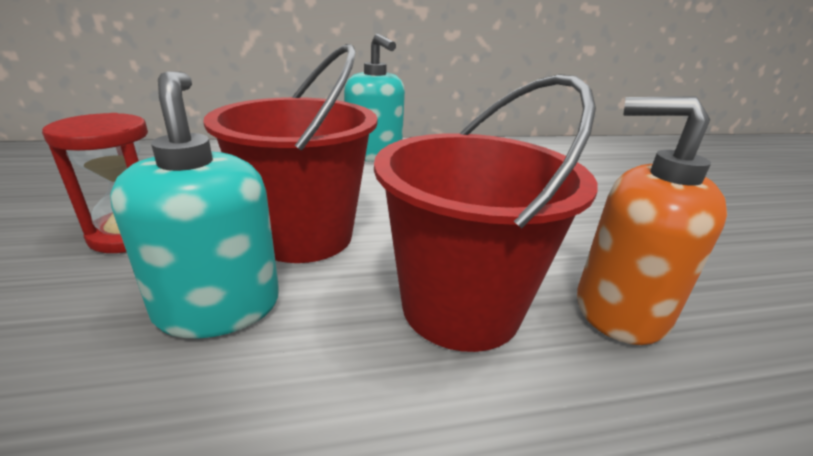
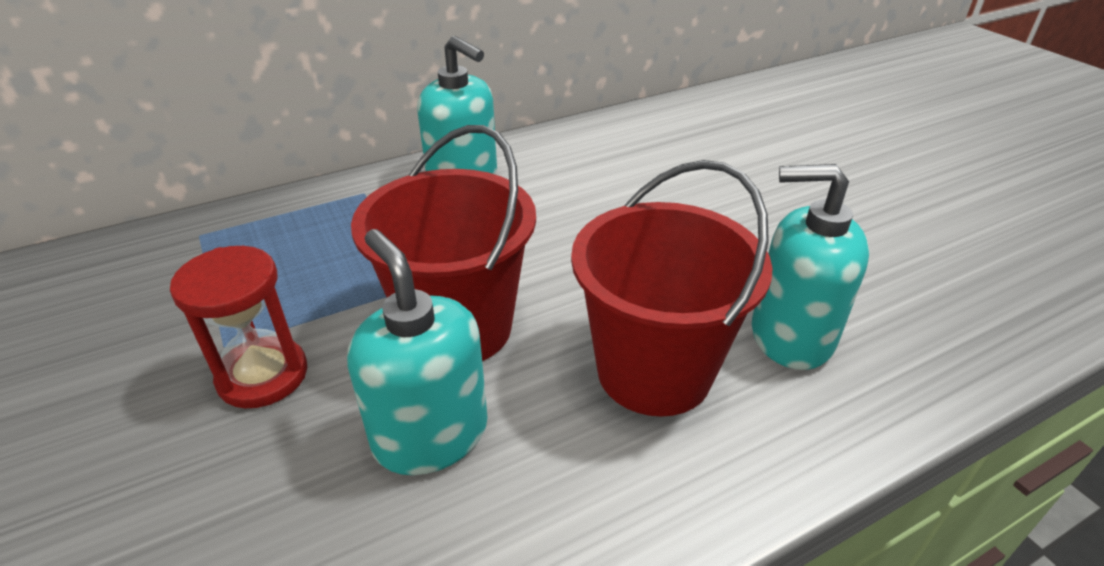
camera: 15 degrees left, 10 degrees up
orange soap dispenser [577,96,727,345] -> turquoise soap dispenser [752,164,869,370]

